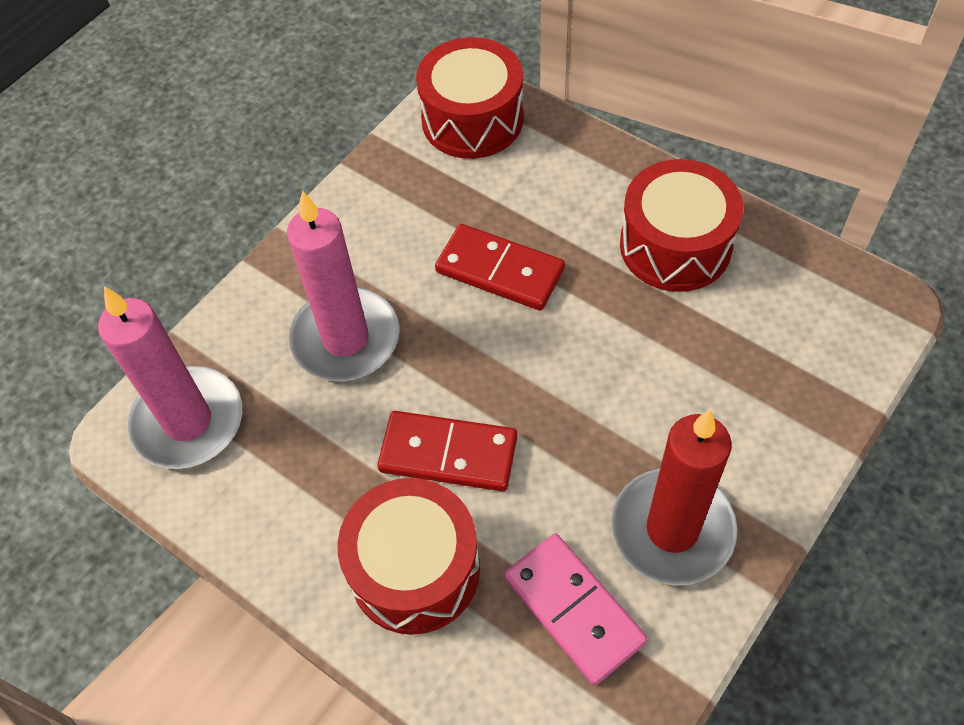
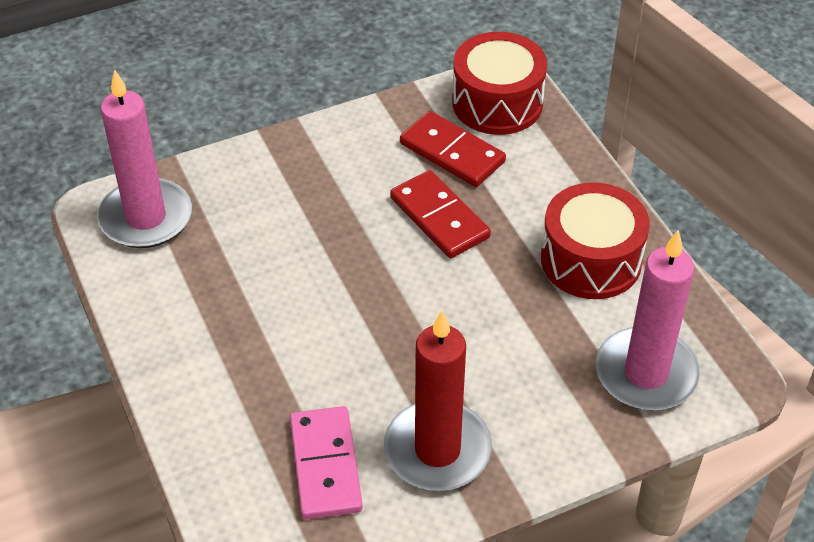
camera: 25 degrees right, 10 degrees down
pink candle [287,191,400,381] -> pink candle moved to [596,230,700,410]
red drum [338,478,480,635] -> none
red domino [377,411,517,491] -> red domino moved to [400,111,506,187]

